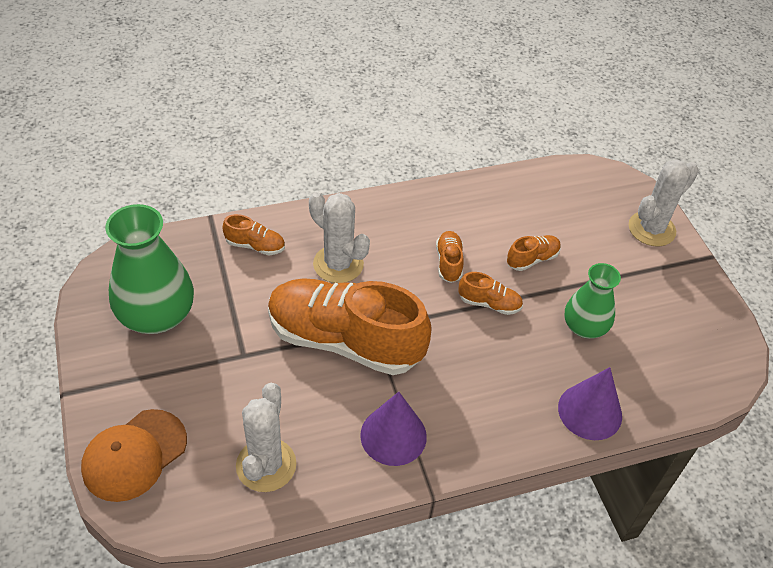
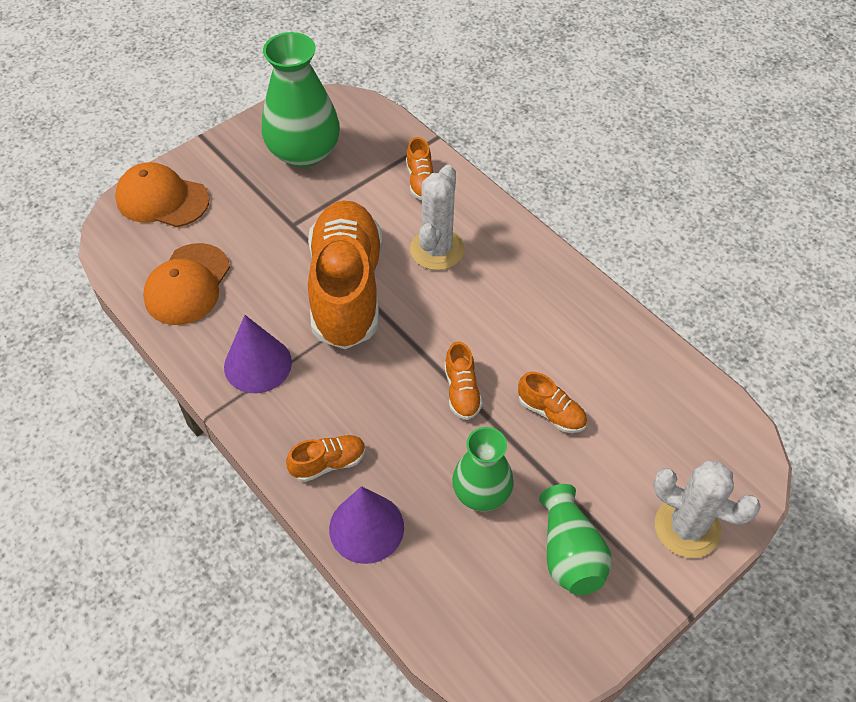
camera: 70 degrees right, 5 degrees up
white cactus [236,383,296,492] -> orange cap [143,243,230,325]
orange shoe [436,231,464,283] -> orange shoe moved to [286,435,366,482]
none -> green vase [539,484,612,595]

